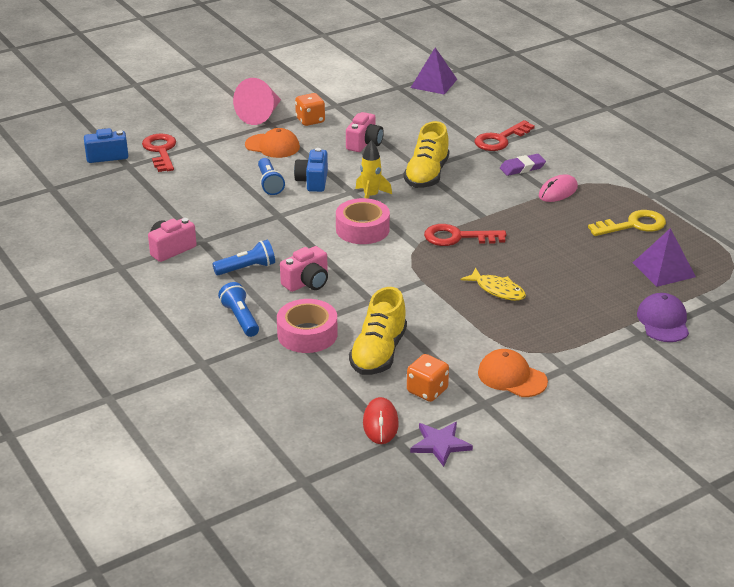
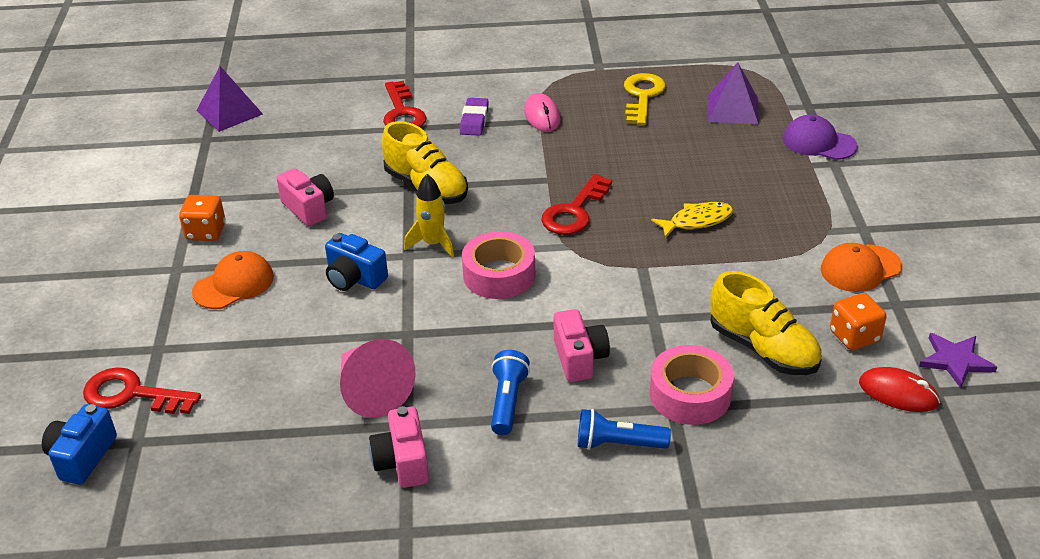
camera: 60 degrees left, 5 degrees up
pink cone [233,78,281,125] -> pink cone moved to [340,339,416,418]
blue flashlight [258,158,285,195] -> none

